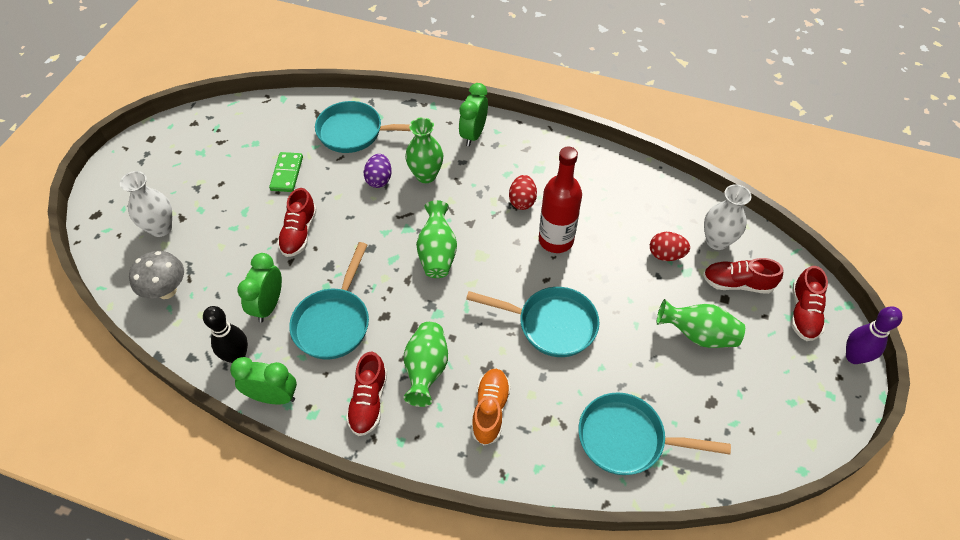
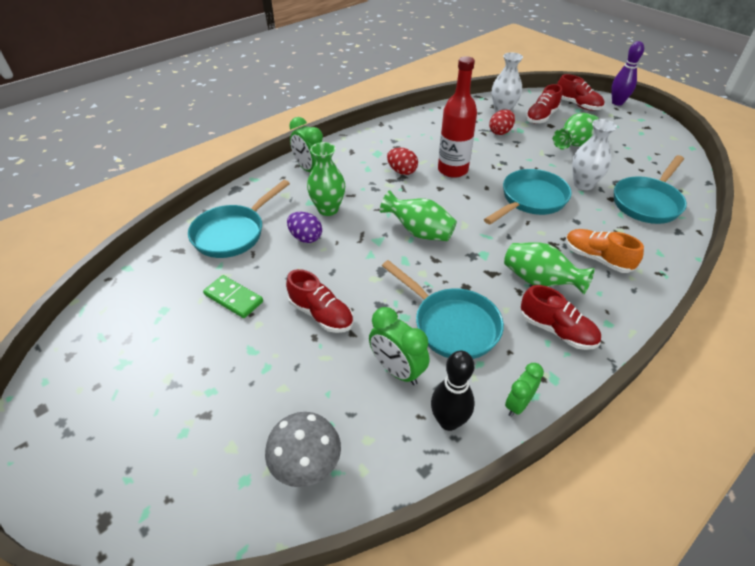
camera: 60 degrees left, 10 degrees down
white vase [120,171,172,237] -> white vase moved to [572,119,617,190]
green clock [230,357,297,405] -> green clock [505,363,544,417], size x0.66

